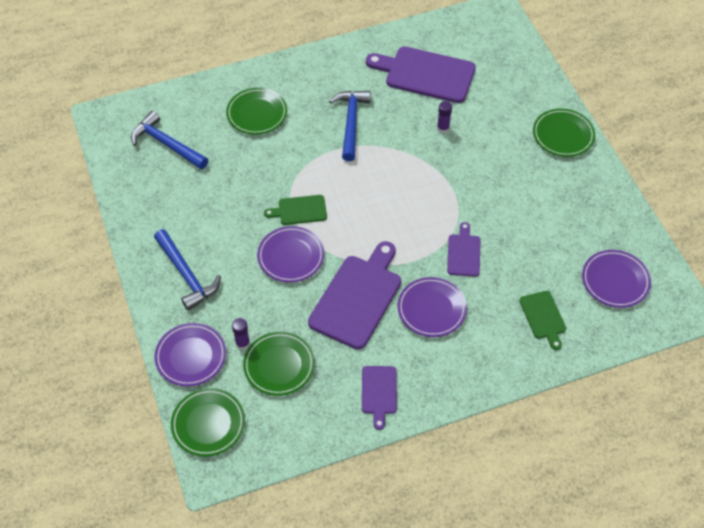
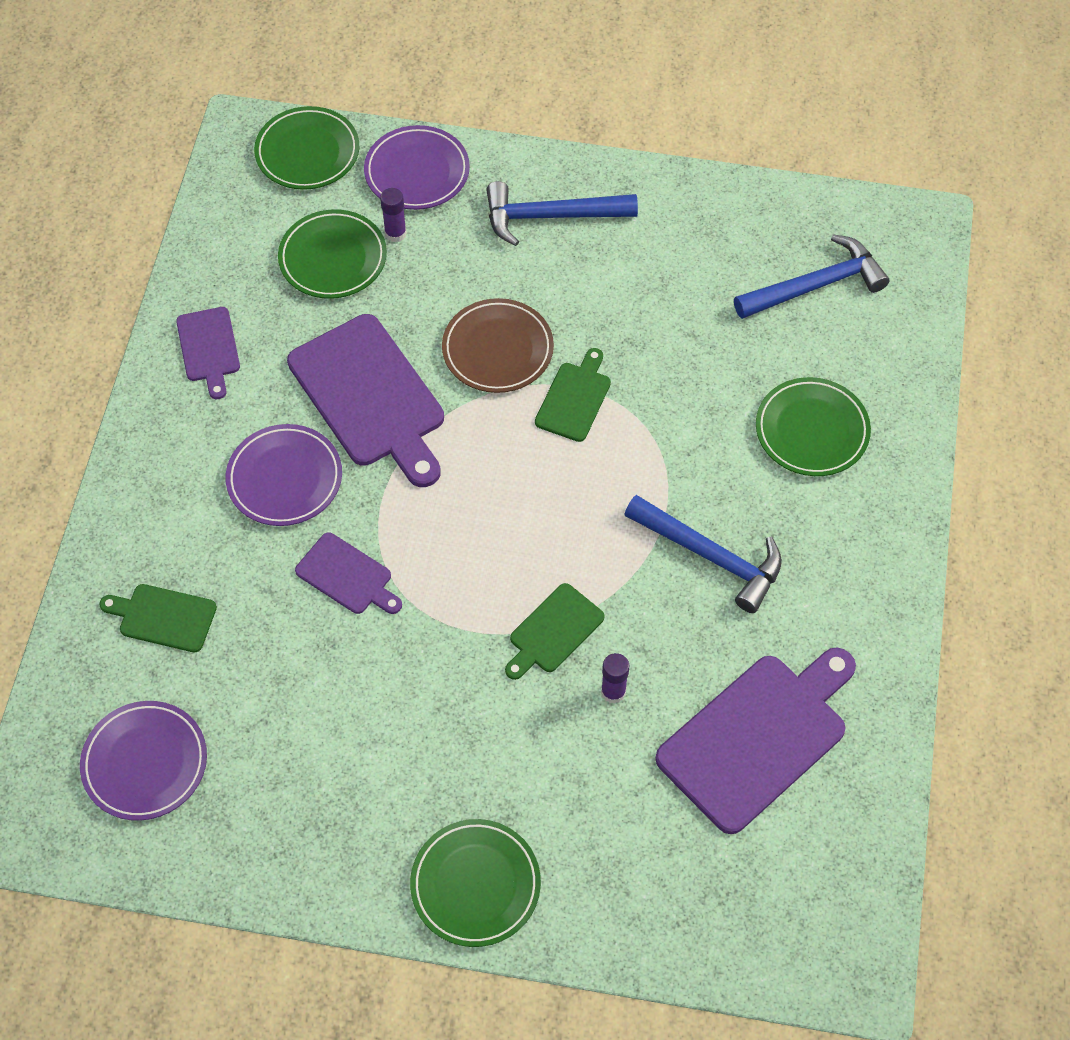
camera: 120 degrees right, 5 degrees up
purple plate [257,226,324,283] -> brown plate [442,298,554,393]
purple cutting board [362,366,397,430] -> purple cutting board turned 135 degrees counterclockwise [176,307,240,399]
none -> green cutting board [505,583,605,680]

